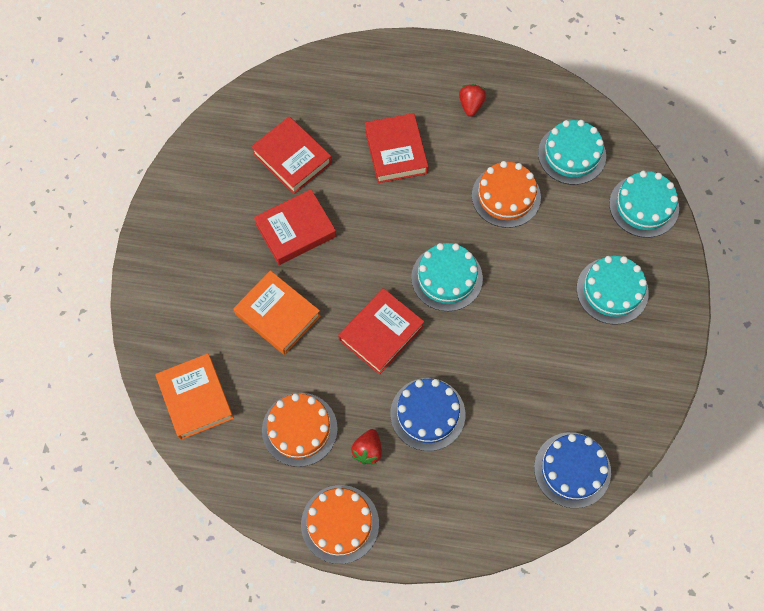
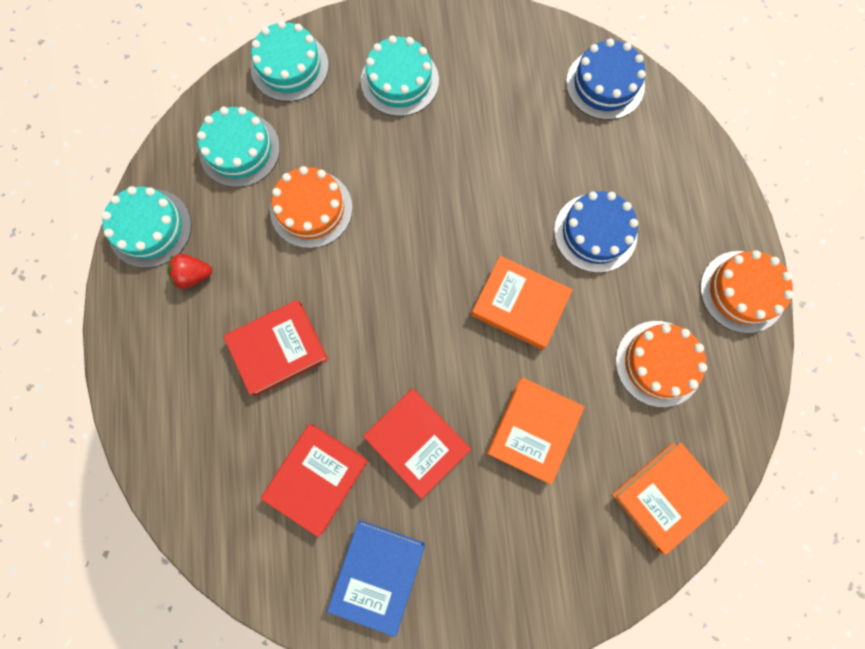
camera: 105 degrees left, 10 degrees up
red book [338,288,424,375] -> orange book [471,256,573,350]
red strawberry [351,429,382,465] -> none
turquoise cake [411,243,483,311] -> turquoise cake moved to [101,186,192,268]
none -> blue book [327,520,425,637]

